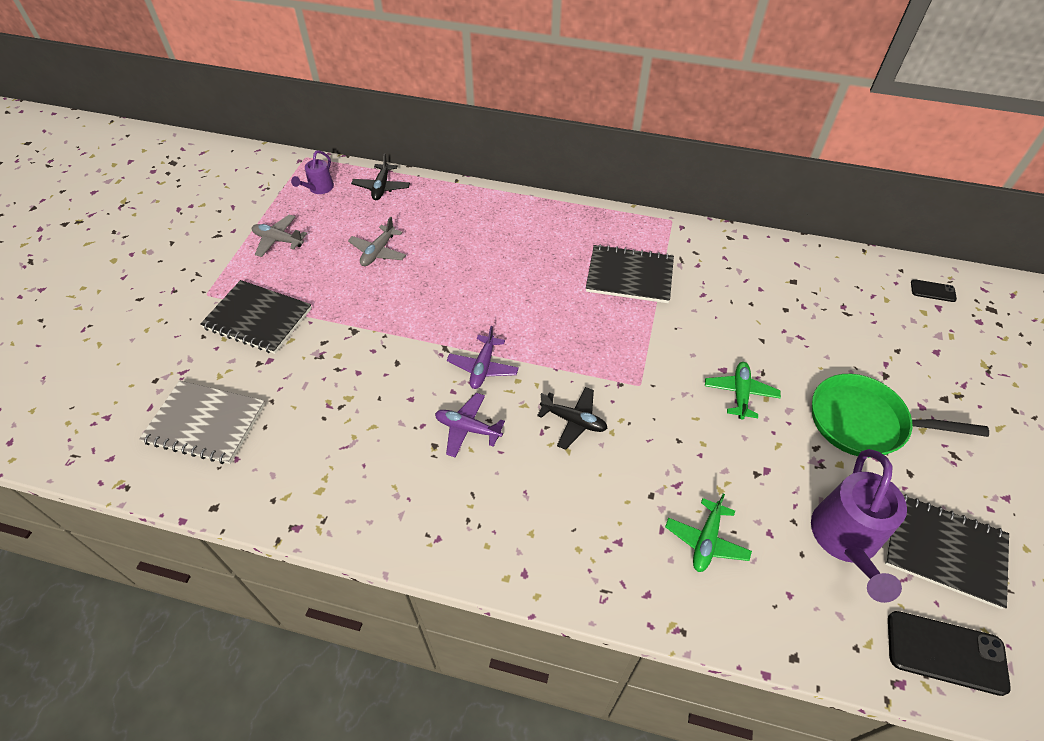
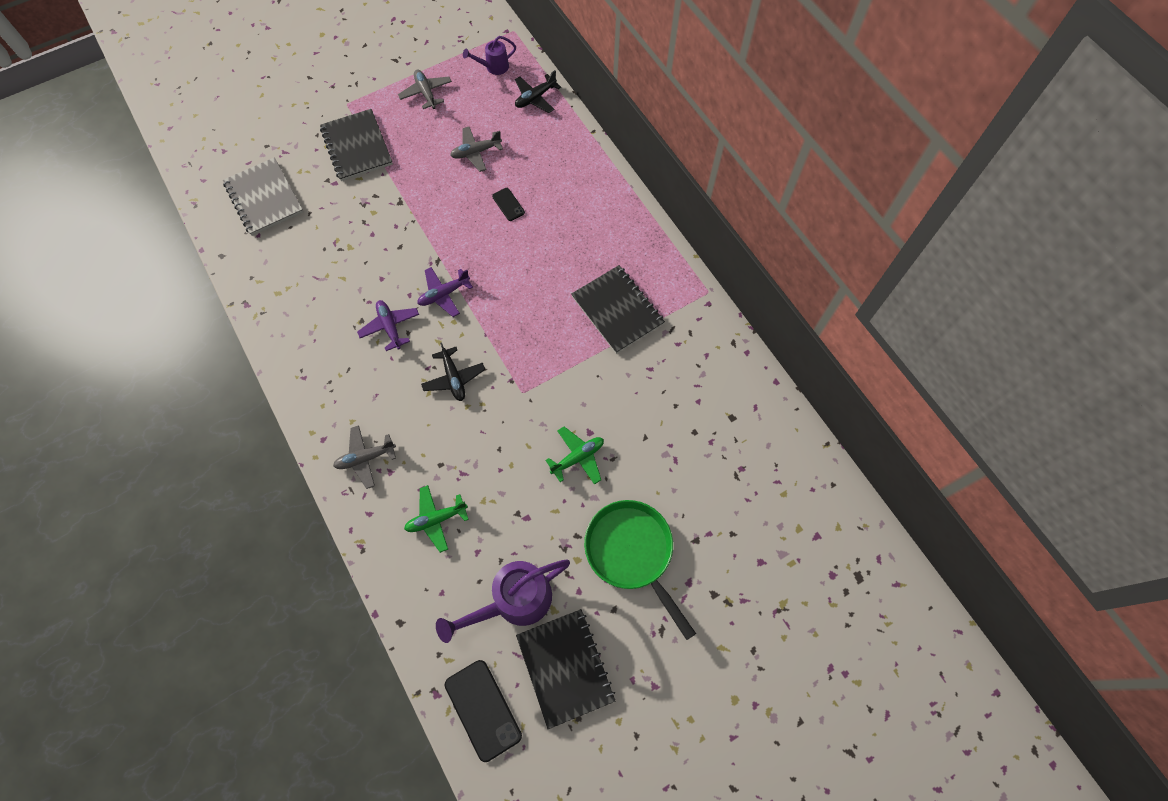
camera: 45 degrees right, 15 degrees up
black phone [911,279,957,302] -> black phone moved to [492,188,525,221]
none -> grey plane [333,425,396,489]

